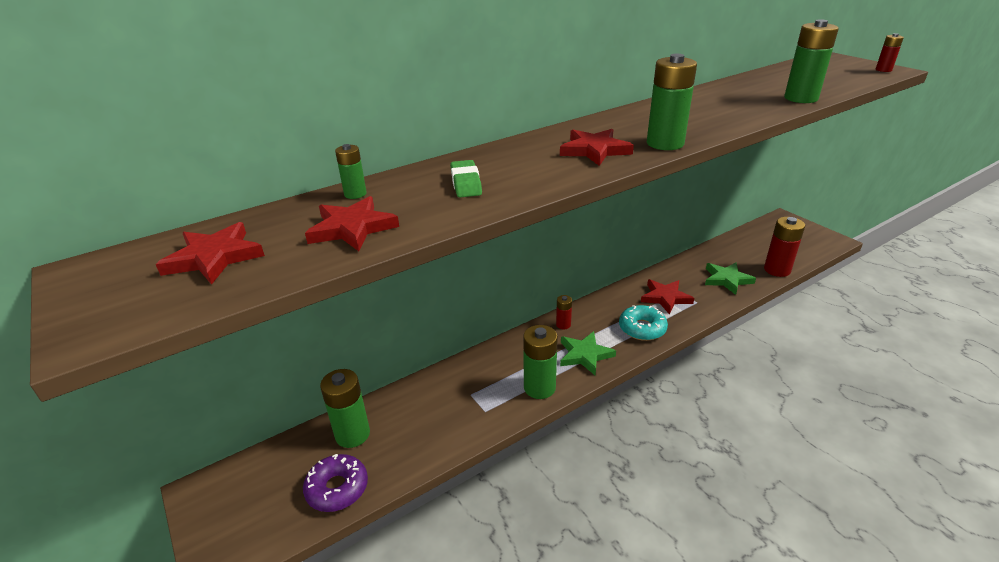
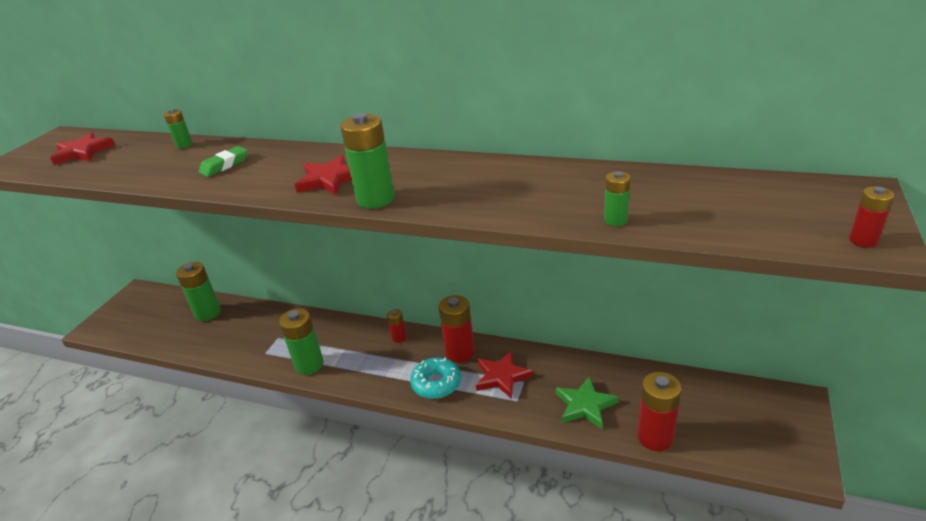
camera: 55 degrees right, 0 degrees up
purple donut [303,454,368,512] -> none
red star [305,196,399,251] -> none
green star [560,331,616,375] -> none
green battery [784,19,839,103] -> green battery [604,171,630,226], size x0.53
none -> red battery [439,295,475,363]

